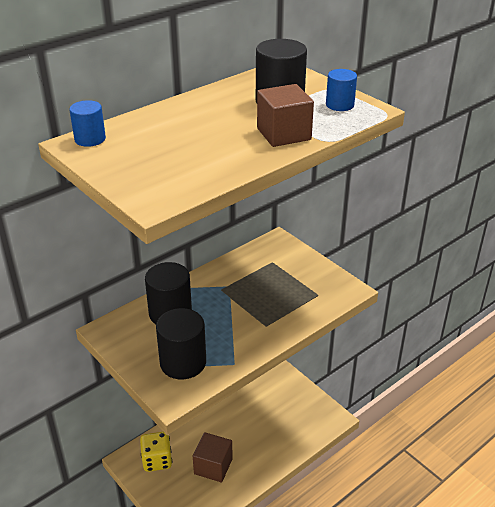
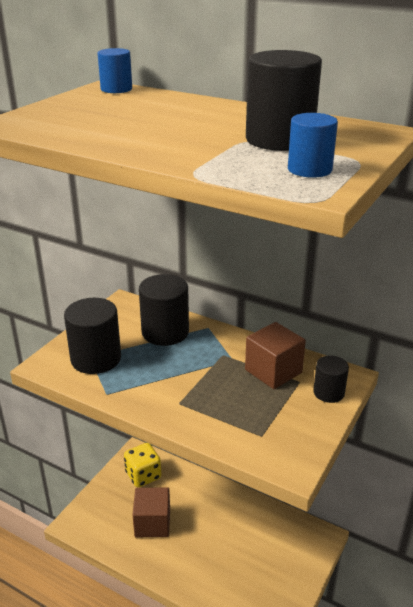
camera: 70 degrees right, 5 degrees down
brown cube [257,84,314,147] -> brown cube moved to [245,322,306,389]
none -> black cylinder [313,355,349,403]

